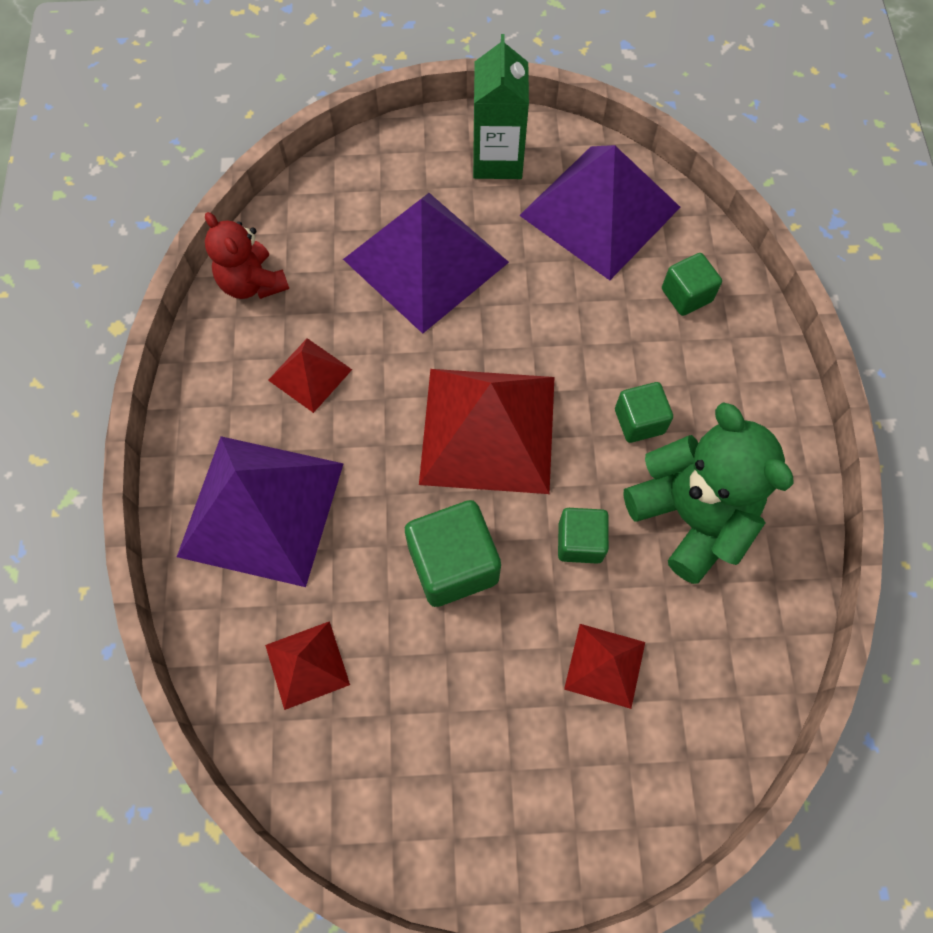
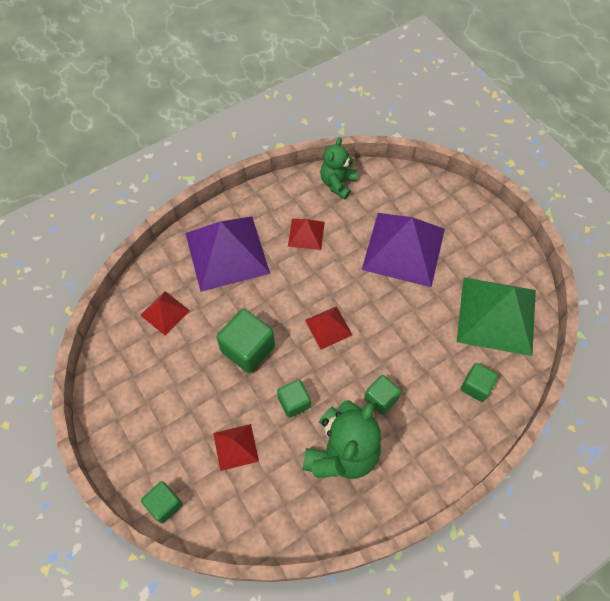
camera: 60 degrees right, 5 degrees down
red teddy bear [205,212,289,299] -> green teddy bear [320,137,357,199]
red pyramid [419,369,554,494] -> red pyramid [305,306,352,349], size x0.48
green carton [473,34,529,179] -> none
purple pyramid [519,145,680,280] -> green pyramid [457,277,536,356]
none -> green cube [141,481,183,524]

